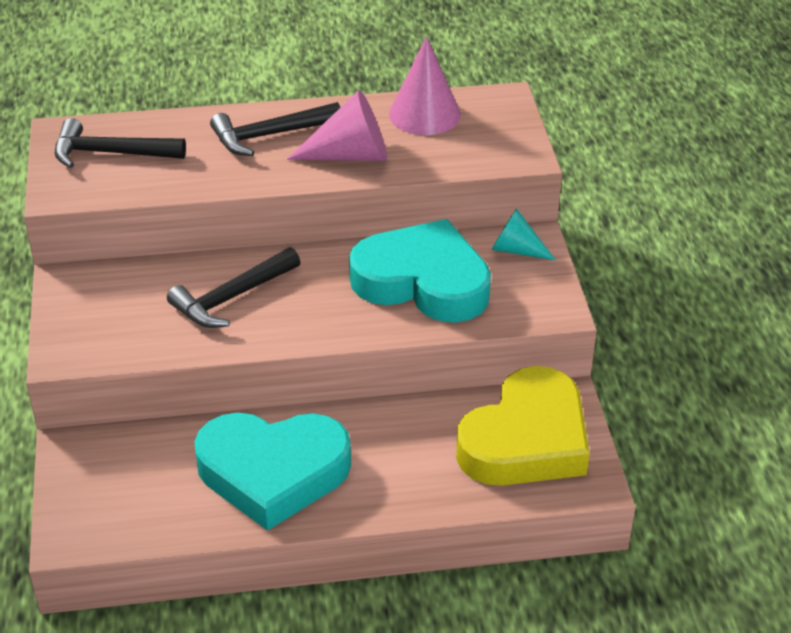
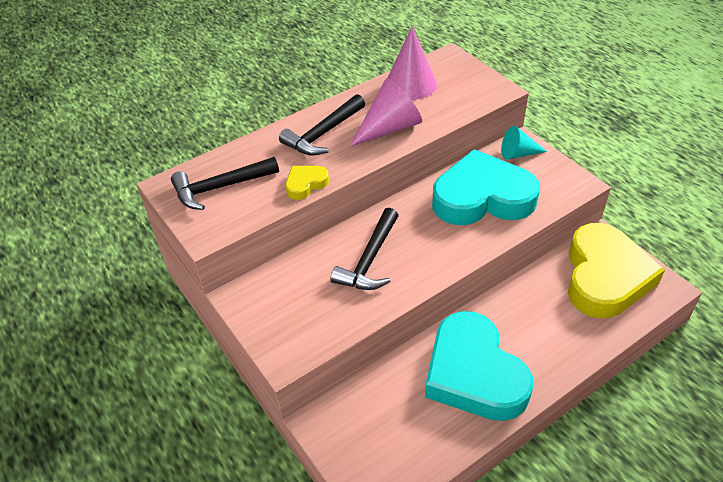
camera: 25 degrees left, 5 degrees up
turquoise heart [194,412,351,531] -> turquoise heart turned 90 degrees clockwise [425,311,533,421]
none -> yellow heart [285,166,329,200]

